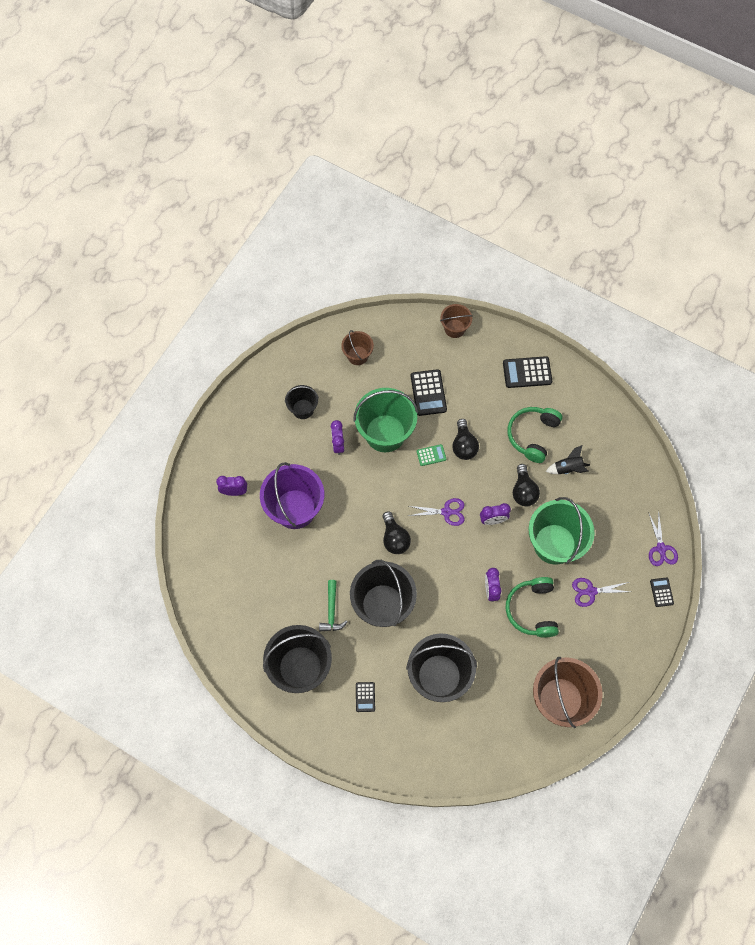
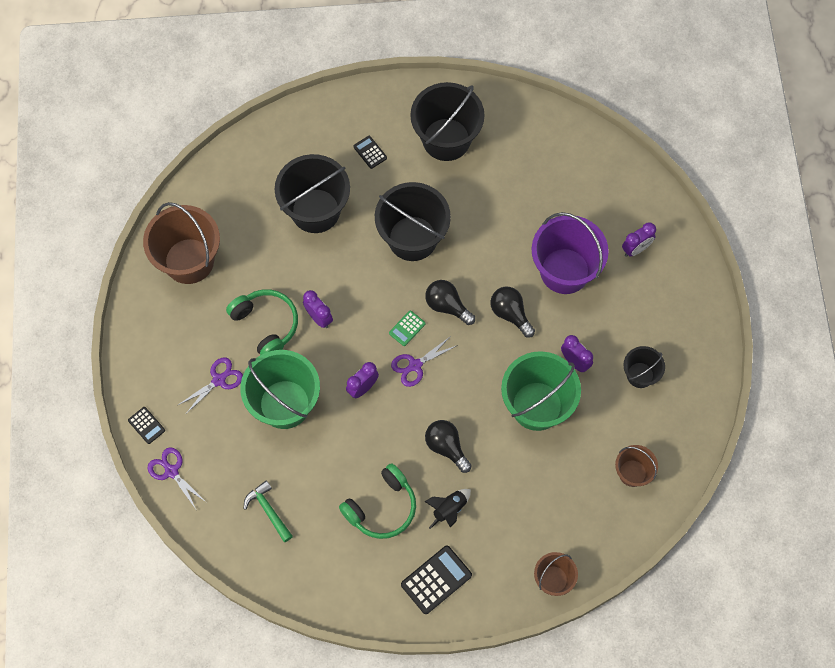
camera: 145 degrees right, 0 degrees up
green hammer [319,580,348,631] -> green hammer moved to [244,480,293,542]
black calculator [411,369,447,416] -> none
green calculator [417,444,446,466] -> green calculator moved to [389,310,426,346]
green headphones [508,407,562,463] -> green headphones turned 60 degrees clockwise [339,463,416,539]
black light bulb [513,464,540,506] -> black light bulb moved to [490,287,535,338]
black rocket [546,445,590,474] -> black rocket moved to [424,489,471,529]

